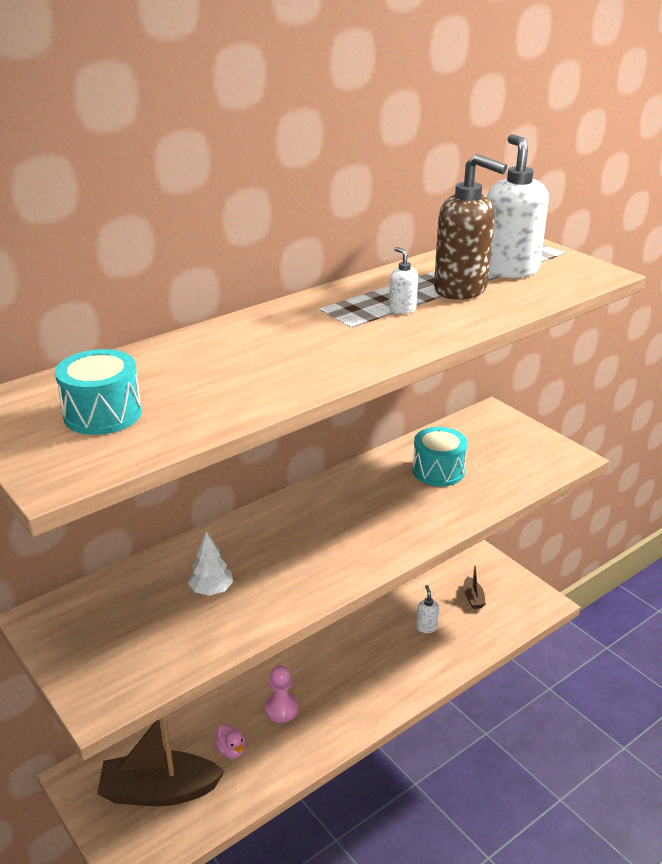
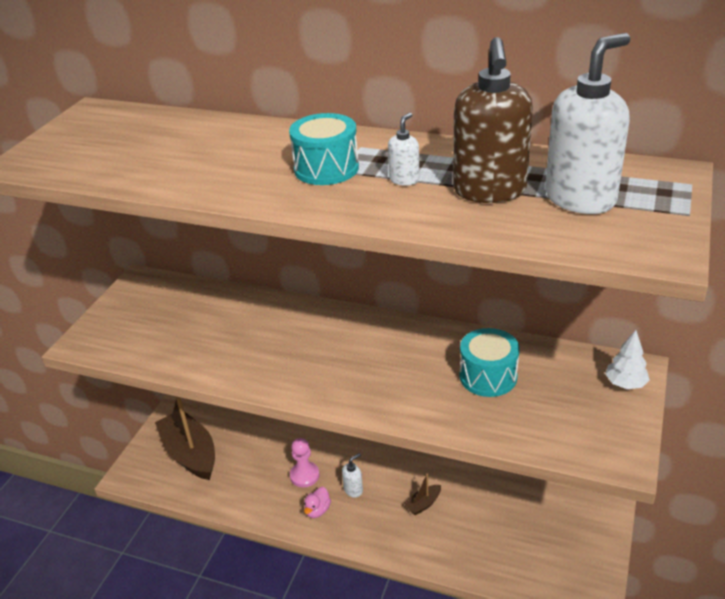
camera: 60 degrees right, 5 degrees up
turquoise drum [55,349,142,435] -> turquoise drum moved to [289,113,359,185]
white tree [188,531,233,596] -> white tree moved to [605,330,650,389]
pink duck [214,724,245,758] -> pink duck moved to [304,487,331,518]
white soap dispenser [416,585,439,633] -> white soap dispenser moved to [342,453,363,498]
brown boat [463,565,486,609] -> brown boat moved to [404,474,441,516]

